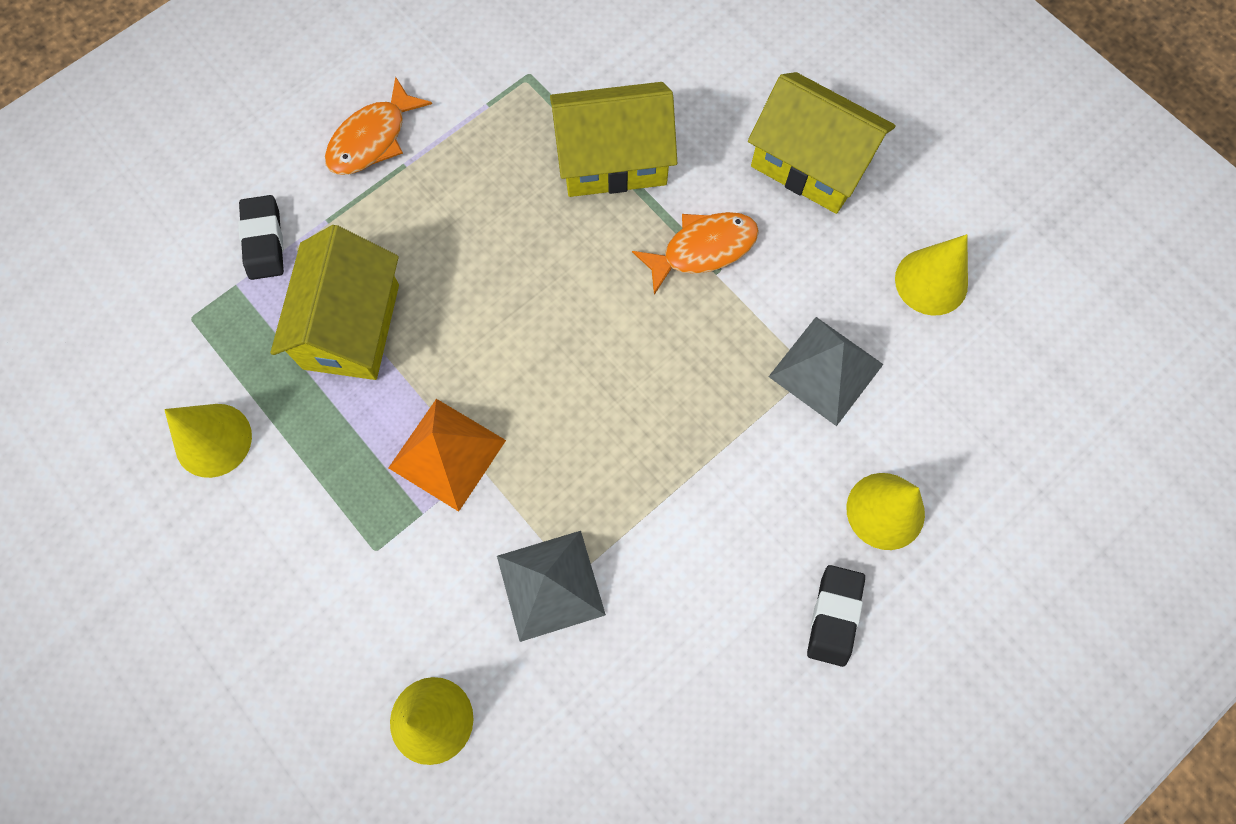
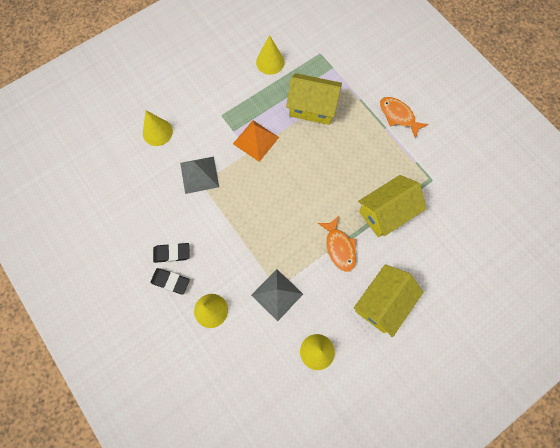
camera: 95 degrees right, 0 degrees up
black eraser [238,195,284,280] -> black eraser moved to [153,243,190,263]
yellow house [550,82,677,197] -> yellow house turned 60 degrees clockwise [358,175,427,237]

